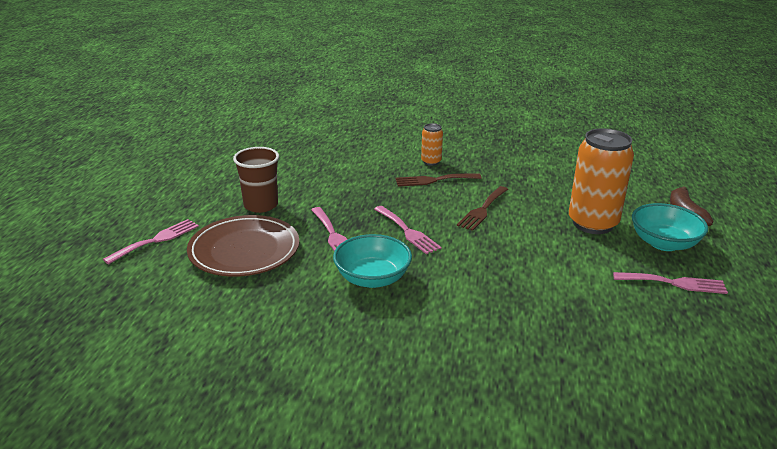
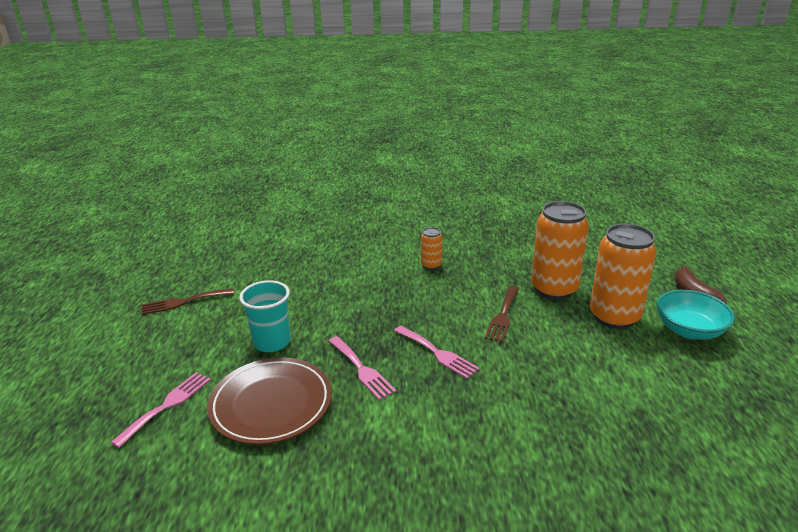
camera: 10 degrees left, 0 degrees up
brown cup [233,147,279,213] -> turquoise cup [239,280,290,352]
turquoise bowl [333,234,412,288] -> none
brown fork [396,173,482,187] -> brown fork moved to [141,288,234,315]
pink fork [613,272,728,294] -> none
none -> orange can [531,201,589,300]

